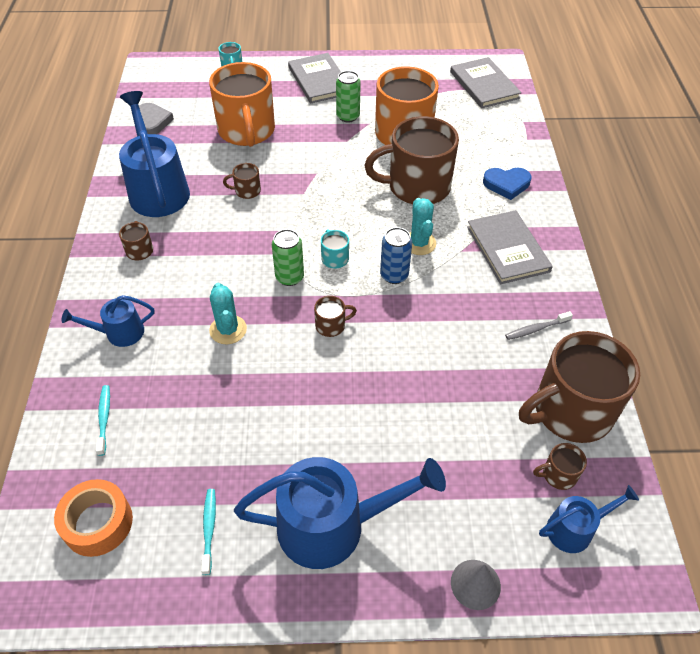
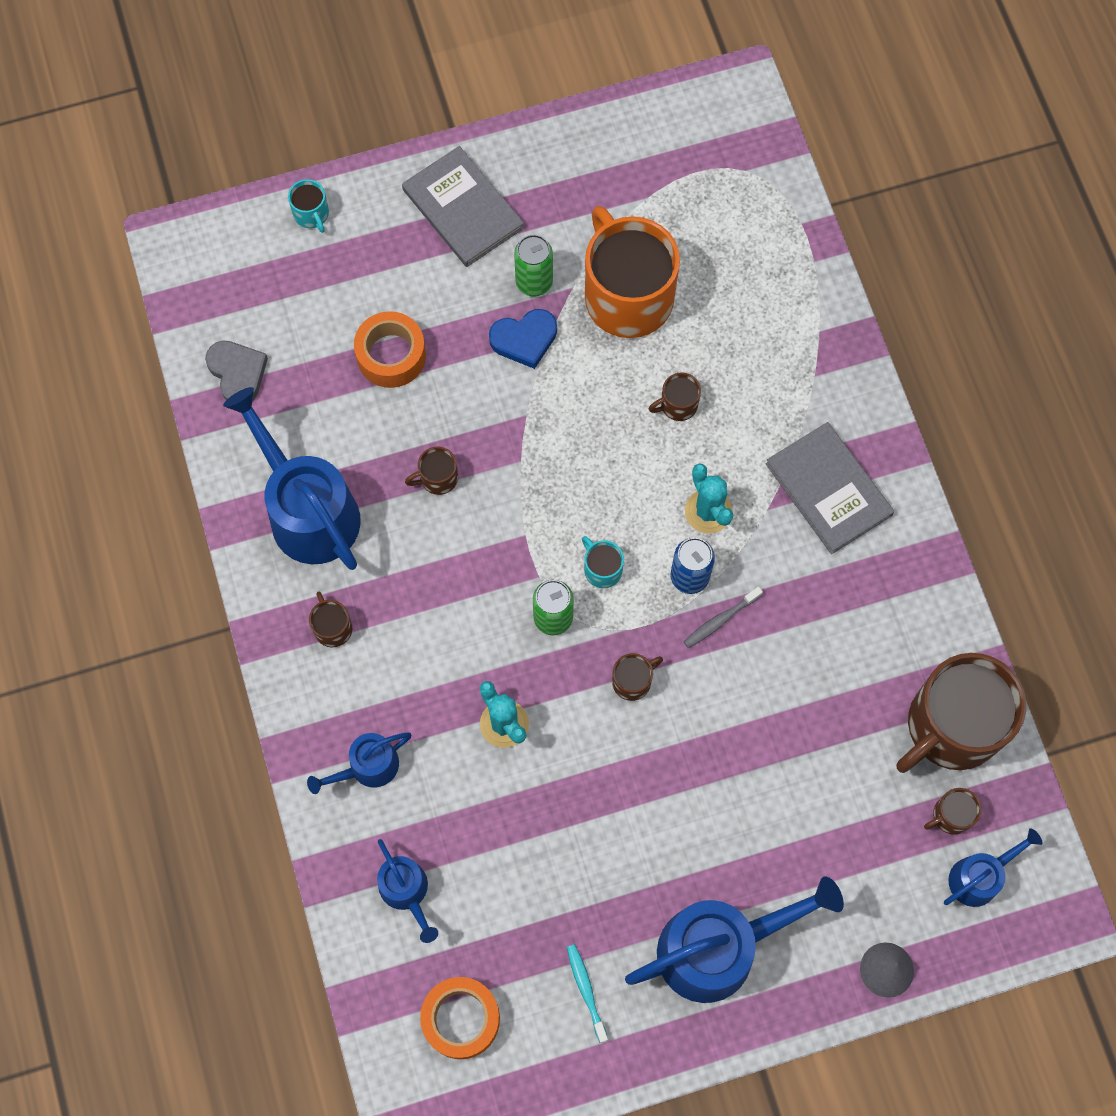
camera: 15 degrees left, 20 degrees up
turquoise toothbrush [96,385,110,456] -> blue watering can [377,839,438,943]
orange mug [209,62,275,147] -> orange tape [354,311,426,388]
brown mug [364,116,459,204] -> brown mug [649,372,701,421], size x0.41
grey book [450,57,522,108] -> none
blue heart [483,167,531,200] -> blue heart moved to [489,309,557,369]
grey toothbrush [505,311,573,340] -> grey toothbrush moved to [683,587,763,648]

